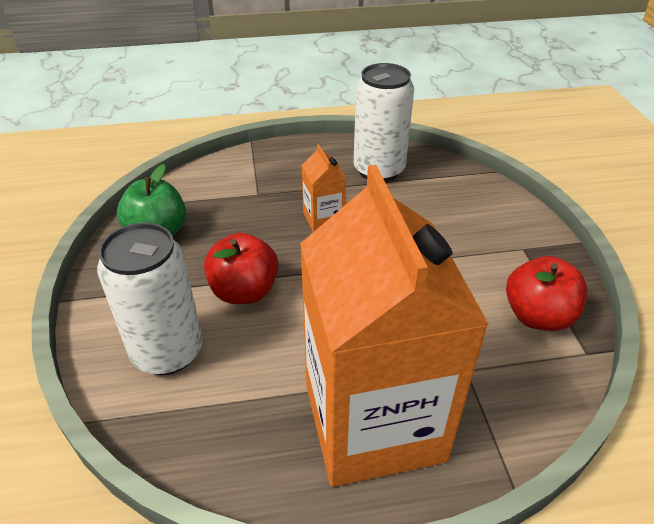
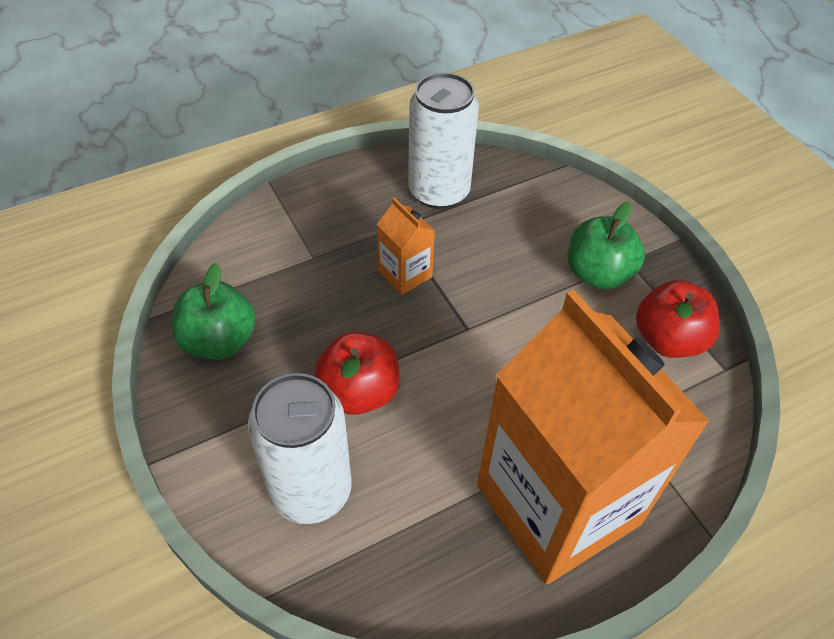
camera: 20 degrees left, 10 degrees up
none -> green apple [568,202,645,290]

